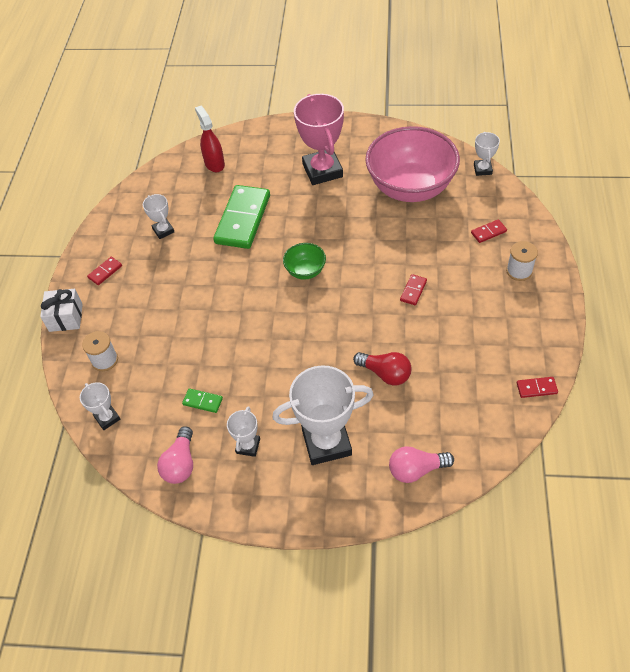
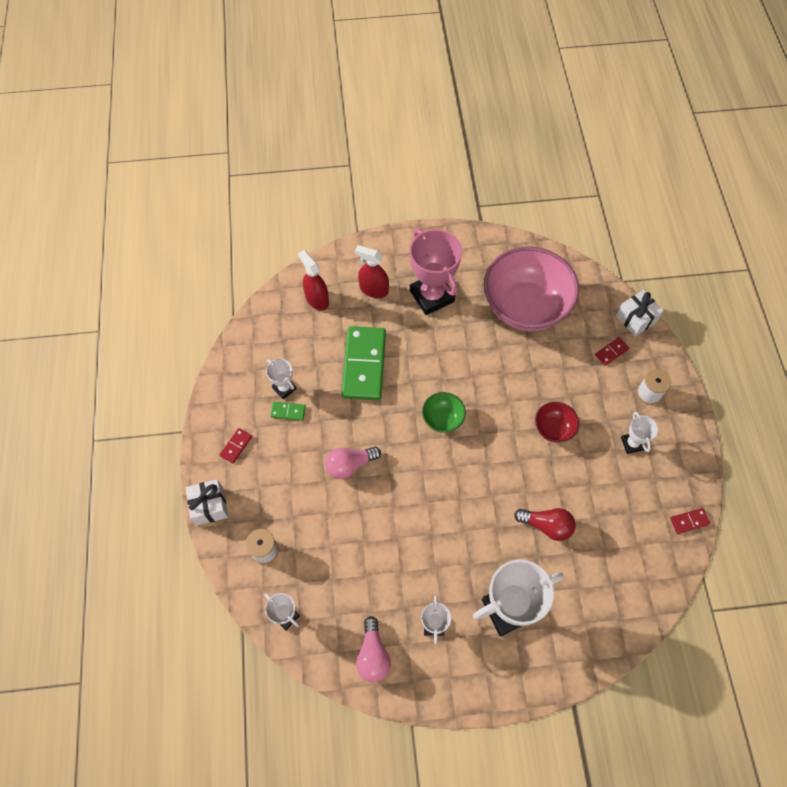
camera: 15 degrees left, 10 degrees up
green domino [182,388,223,413] -> green domino moved to [270,402,306,421]
pink light bulb [389,446,454,483] -> pink light bulb moved to [325,447,381,479]
red domino [400,274,427,305] -> red bowl [535,402,579,443]
white trophy [474,132,500,176] -> white trophy moved to [621,412,658,454]
none -> red spray bottle [355,245,389,298]
none -> white gift [616,290,663,337]

